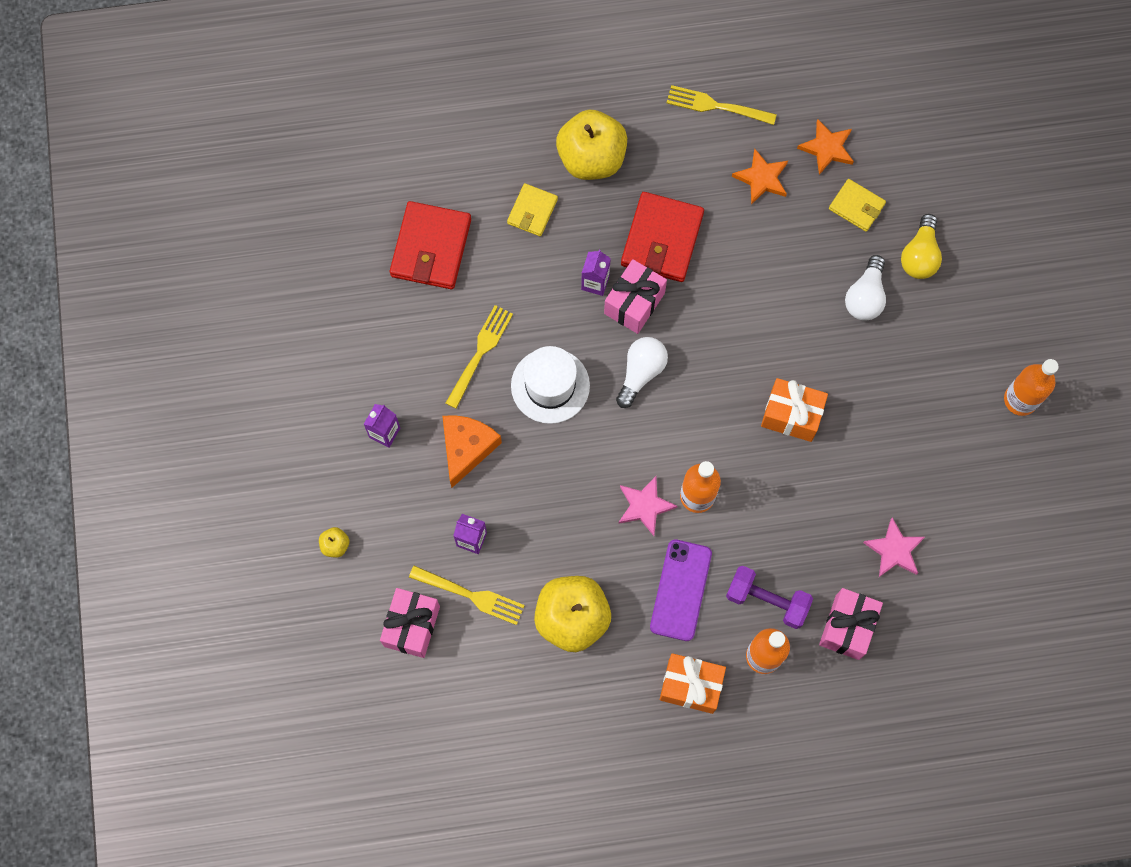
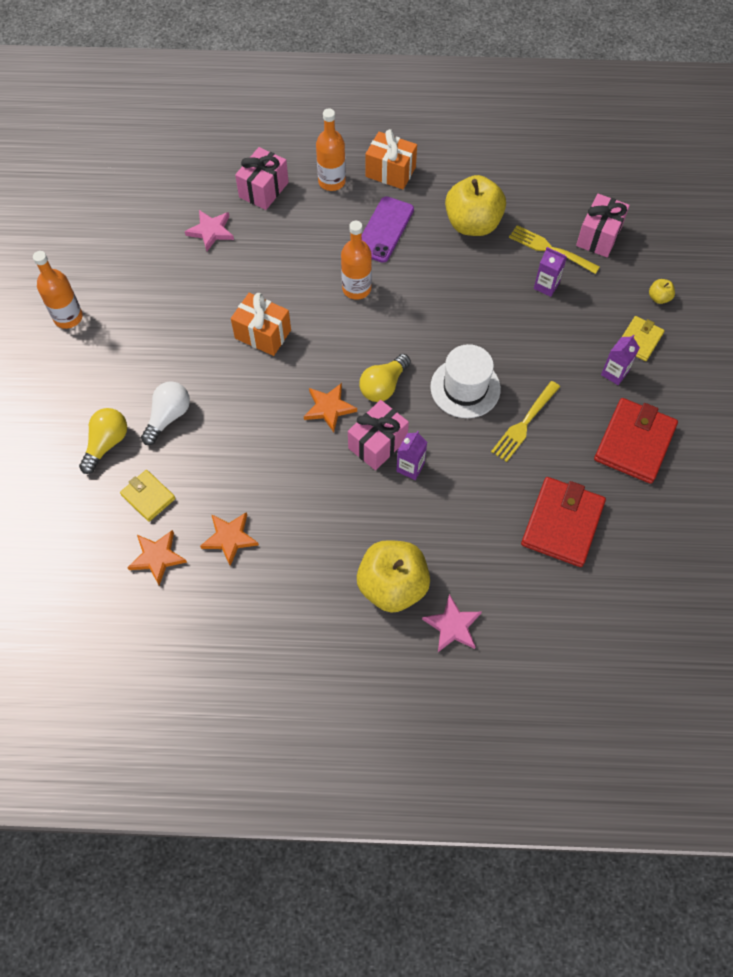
camera: 170 degrees left, 10 degrees down
orange cheese [442,415,502,488] -> none
yellow wallet [507,183,558,236] -> yellow wallet moved to [622,316,665,361]
white light bulb [616,337,668,408] -> yellow light bulb [359,354,411,402]
pink star [618,476,677,536] -> pink star moved to [422,594,482,652]
red wallet [621,192,704,282] -> red wallet moved to [594,398,678,484]
yellow fork [666,85,777,125] -> none
purple dumbbell [726,566,813,629] -> none
none -> orange star [304,383,357,432]

